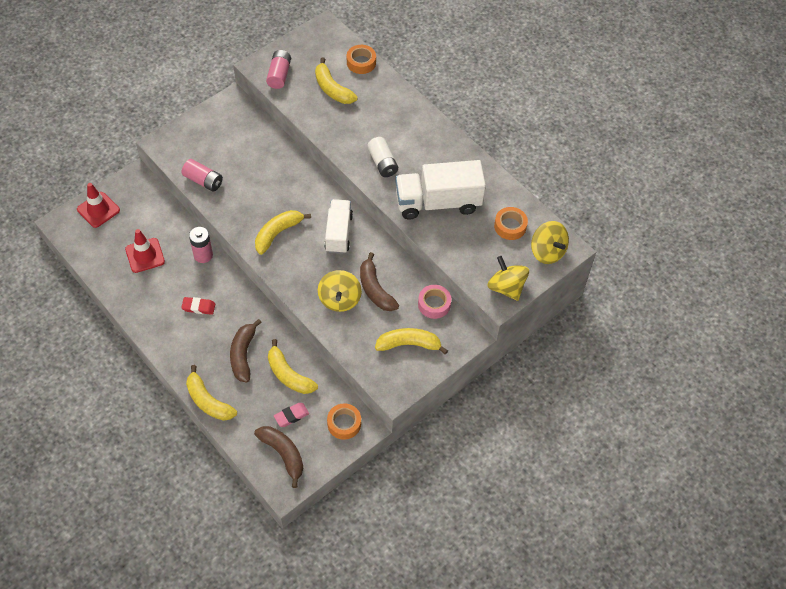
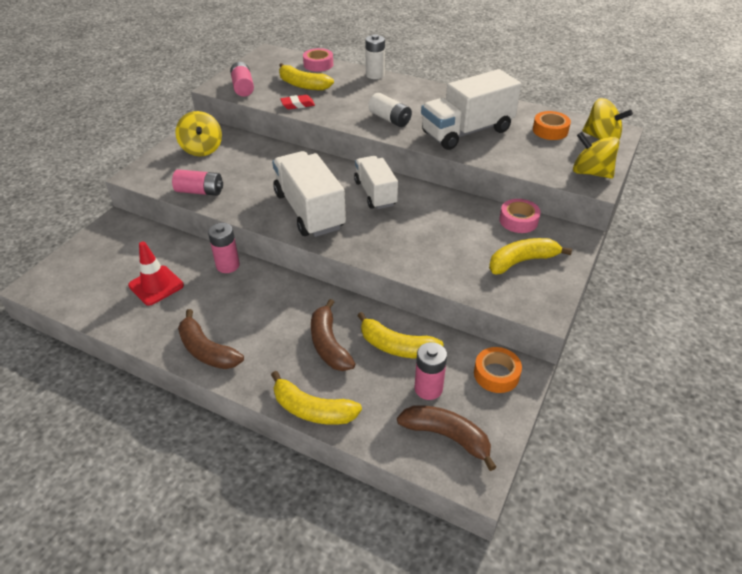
camera: 20 degrees left, 15 degrees down
red traffic cone [77,183,120,228] -> none
red eraser [181,297,215,315] -> red eraser moved to [280,95,315,109]
yellow banana [255,210,311,255] -> white truck [272,151,346,237]
pink eraser [274,403,309,427] -> pink battery [415,342,447,400]
yellow spinning top [318,270,362,312] -> yellow spinning top moved to [175,111,222,156]
orange tape [347,45,376,74] -> pink tape [303,48,333,72]
brown banana [360,252,399,311] -> brown banana moved to [178,309,244,369]
none -> white battery [365,34,385,79]

